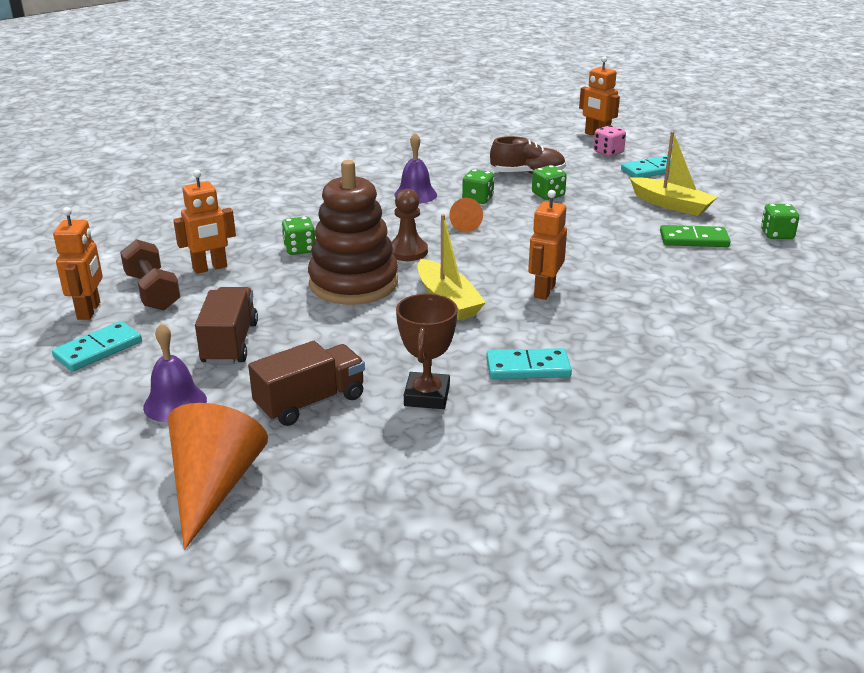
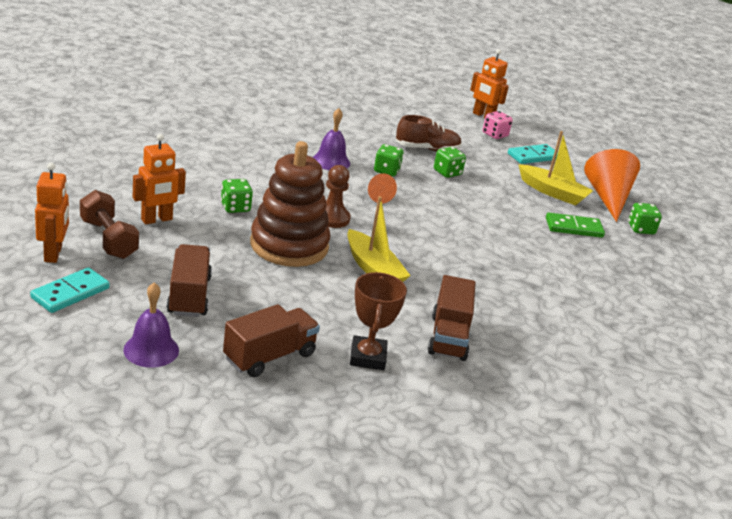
camera: 10 degrees left, 0 degrees up
orange cone [168,403,268,550] -> orange cone moved to [584,149,640,222]
turquoise domino [486,348,572,379] -> brown truck [428,275,476,361]
orange robot [528,190,567,300] -> none

